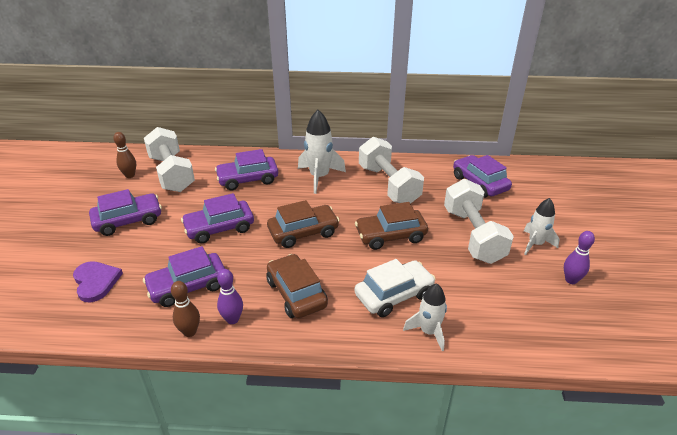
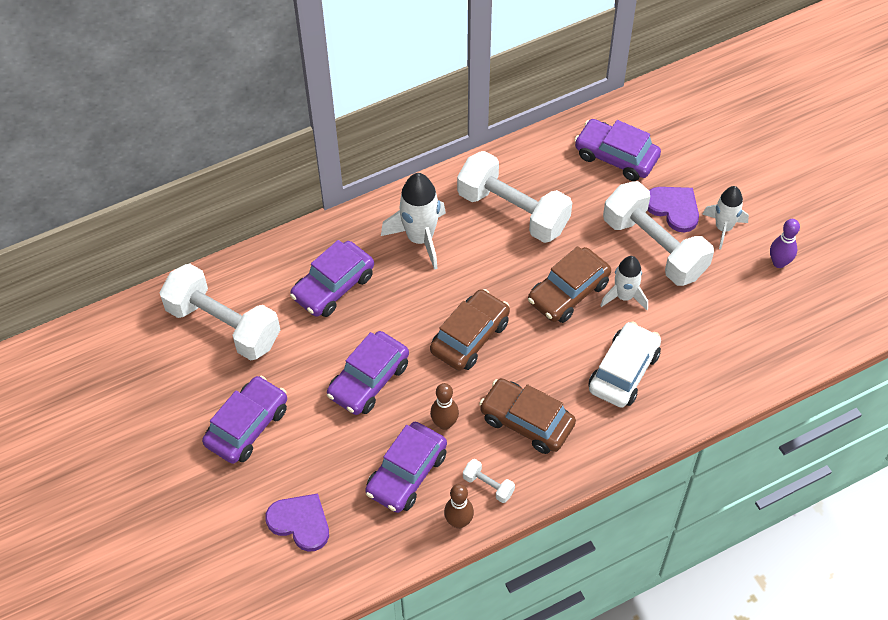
camera: 30 degrees left, 20 degrees up
brown bowling pin [113,132,136,178] -> brown bowling pin moved to [430,383,459,430]
purple bowling pin [217,269,243,324] -> white dumbbell [463,459,515,503]
white rocket [403,283,447,351] -> white rocket moved to [600,256,648,310]
none -> purple heart [647,187,699,232]

